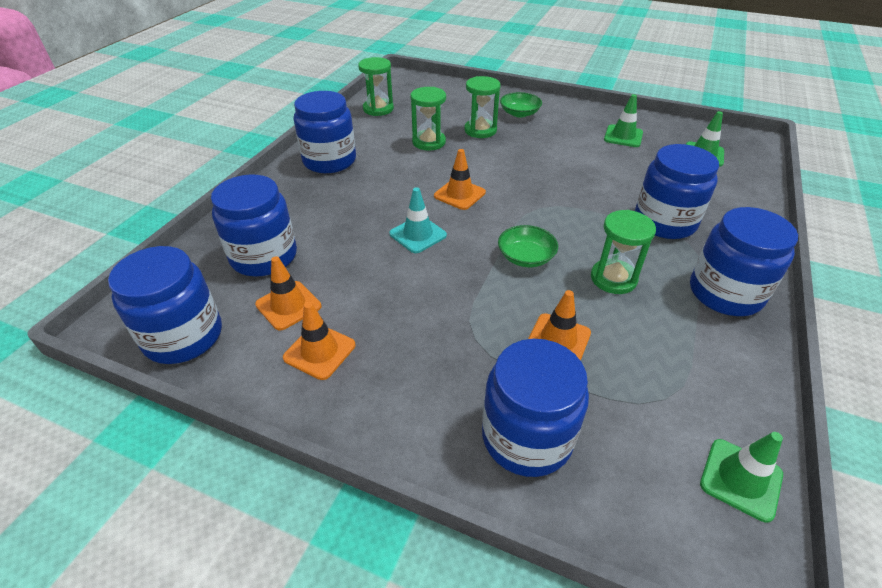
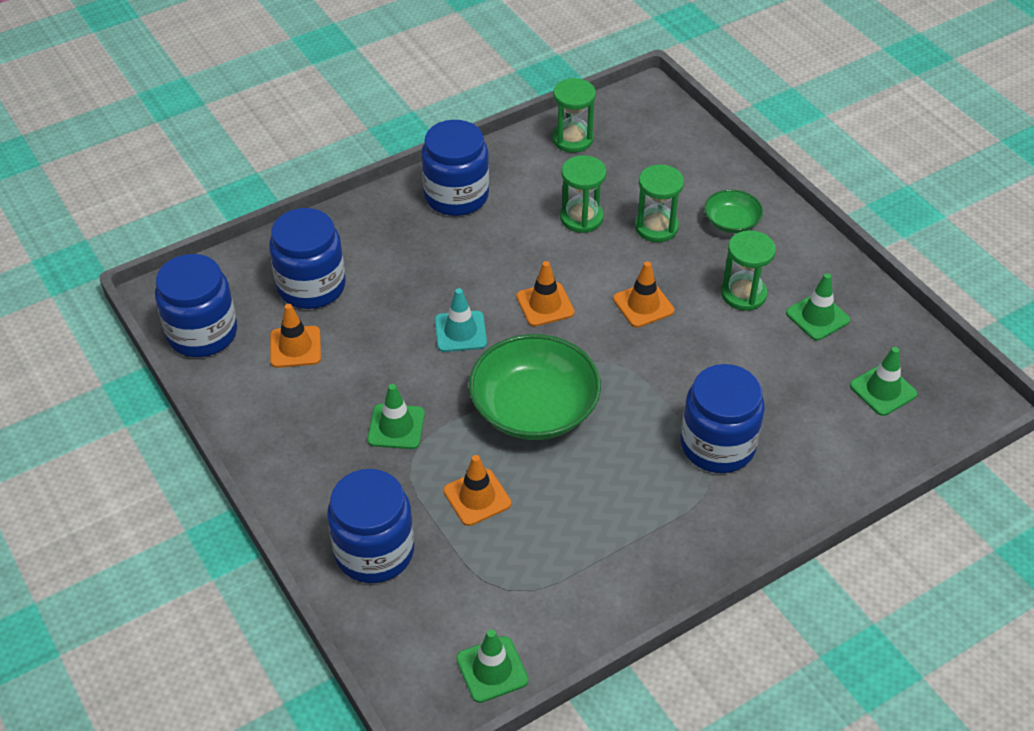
camera: 35 degrees right, 5 degrees up
orange traffic cone [283,302,355,380] -> orange traffic cone moved to [613,261,674,328]
green bowl [498,225,558,267] -> green bowl [469,334,601,440], size x1.99
green hourglass [591,210,656,294] -> green hourglass moved to [721,230,776,311]
blue jar [690,207,798,316] -> none
none -> green traffic cone [367,384,425,449]

